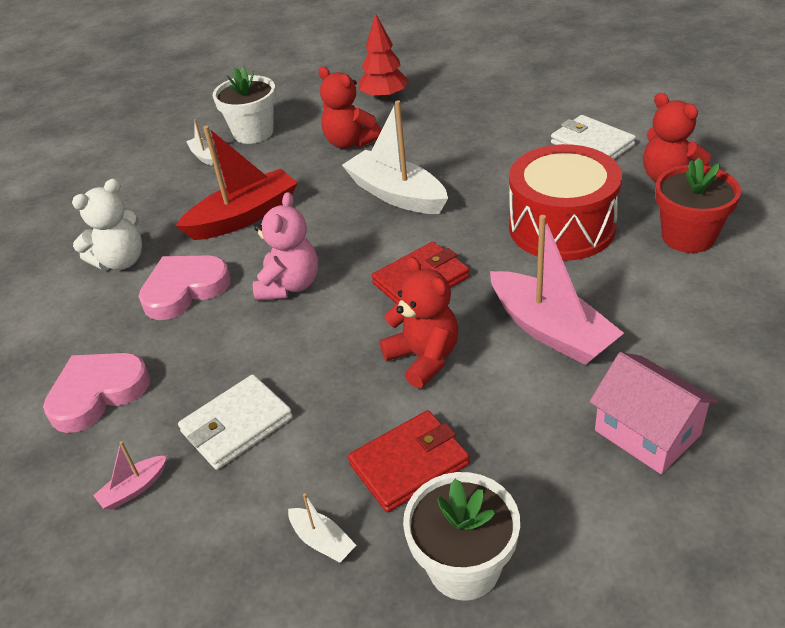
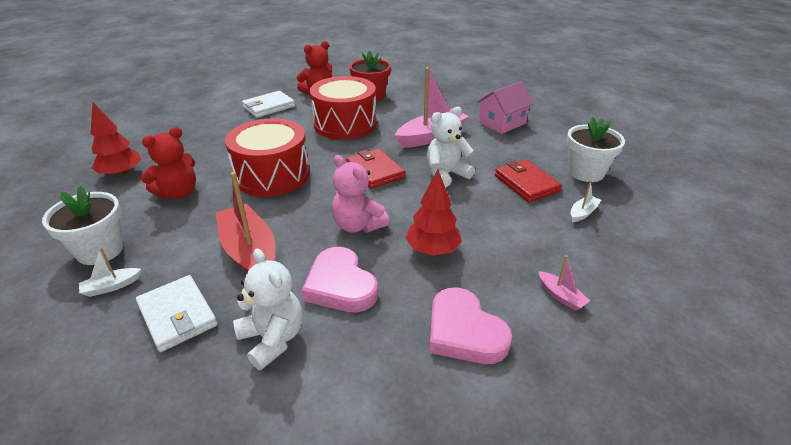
camera: 90 degrees left, 5 degrees down
white wallet [178,374,293,470] -> white wallet moved to [136,275,217,352]
pink teddy bear [253,192,318,301] -> pink teddy bear turned 150 degrees counterclockwise [332,155,390,233]
white boat [342,100,448,214] -> red drum [225,118,310,197]
red teddy bear [379,257,458,389] -> white teddy bear [427,107,475,187]
none -> red tree [406,170,462,256]

